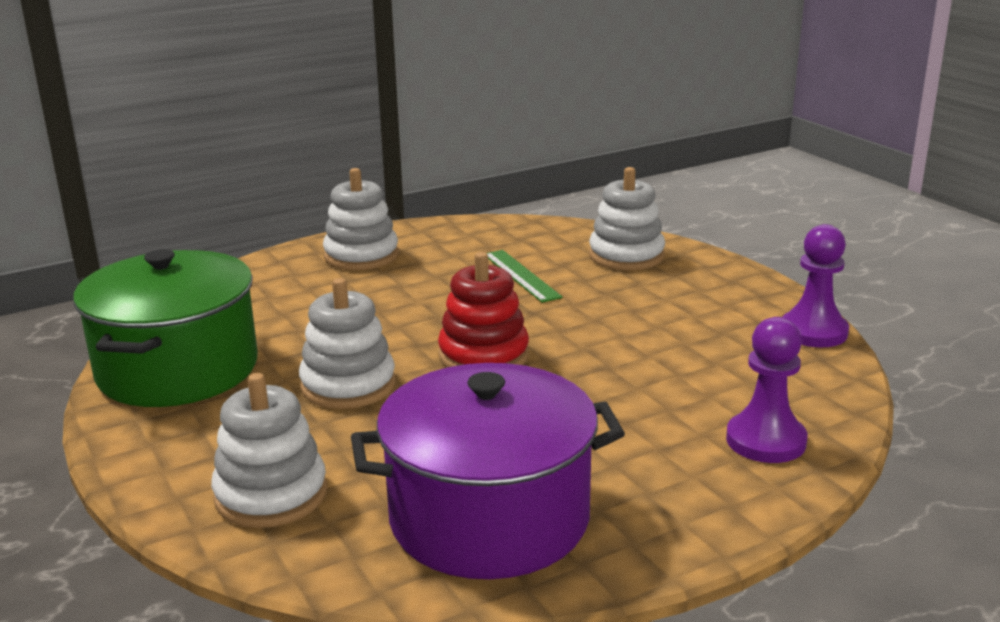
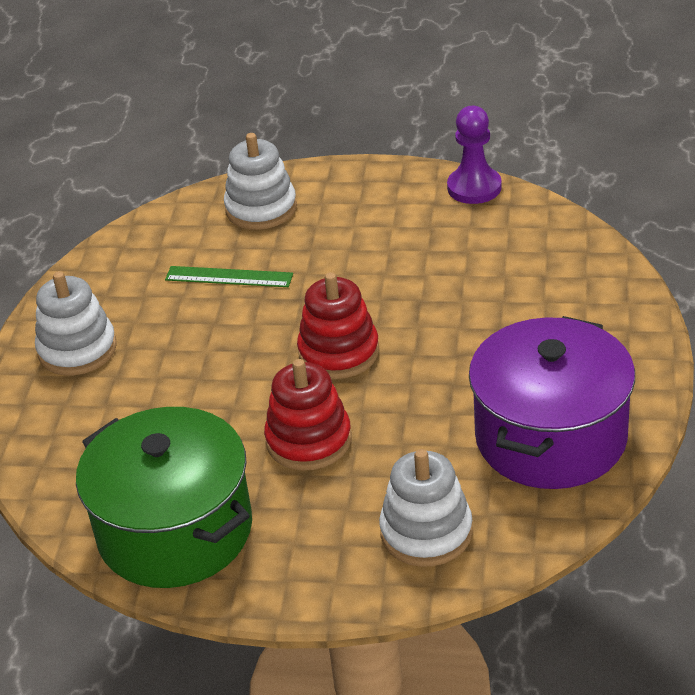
camera: 50 degrees left, 15 degrees up
white stacking toy [299,278,395,409] -> red stacking toy [264,359,352,471]
purple pawn [726,317,808,463] -> none

